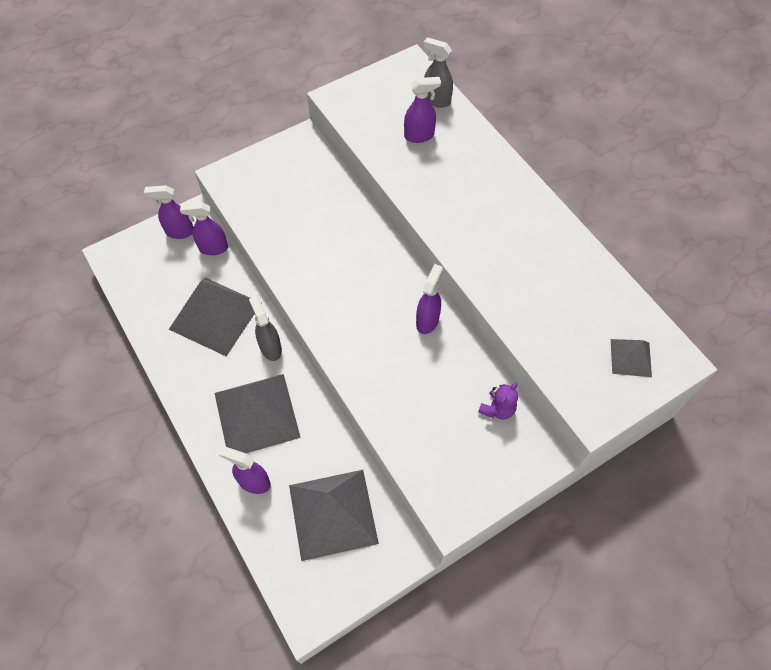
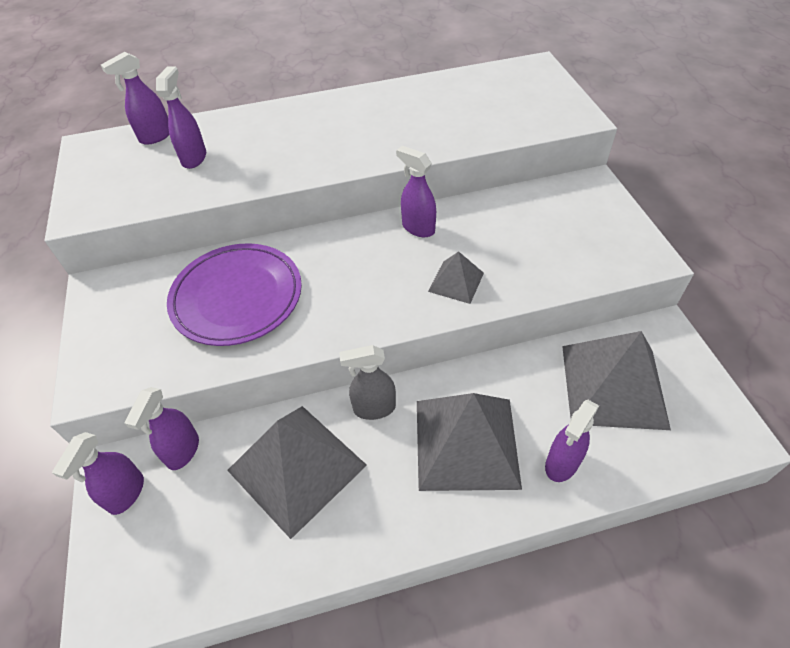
camera: 70 degrees left, 10 degrees down
grey spray bottle [423,37,453,108] -> purple spray bottle [101,52,169,145]
purple teddy bear [478,382,518,420] -> none
grey pyramid [611,339,652,377] -> grey pyramid moved to [428,251,484,304]
none -> purple plate [167,243,302,346]

